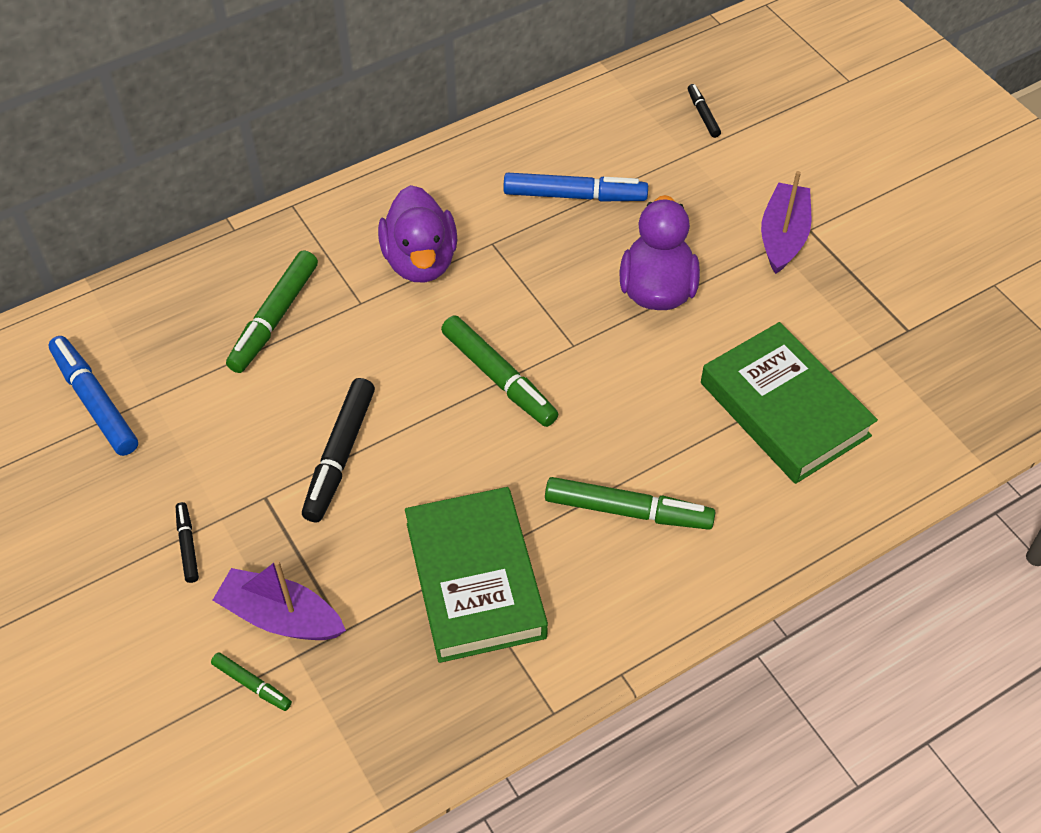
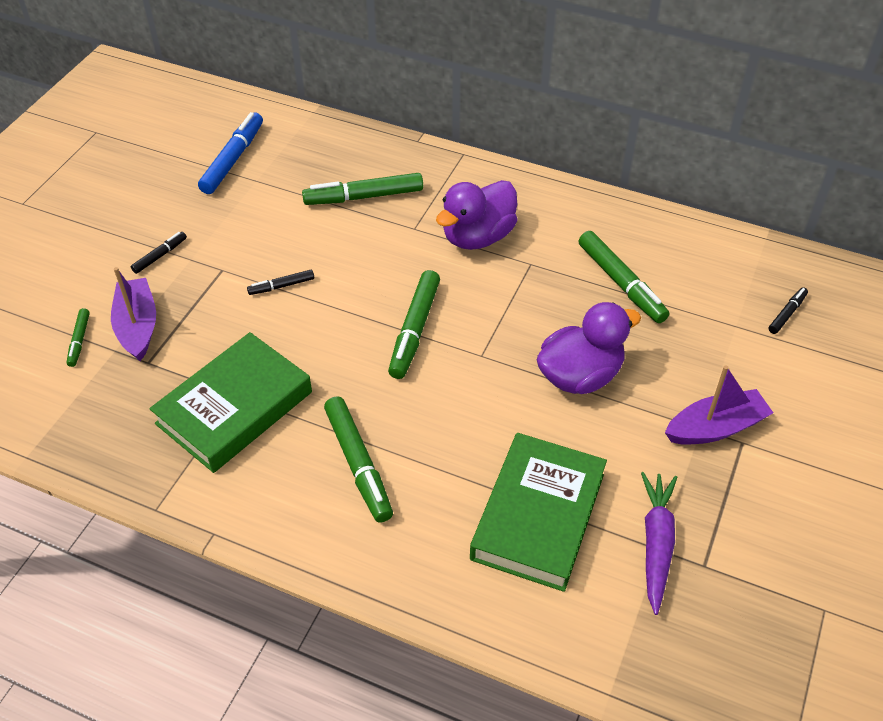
camera: 55 degrees right, 5 degrees down
black marker [302,378,375,523] -> black marker [247,270,314,295], size x0.52
blue marker [503,173,648,202] -> green marker [579,231,669,323]
none -> purple carrot [641,472,677,615]

